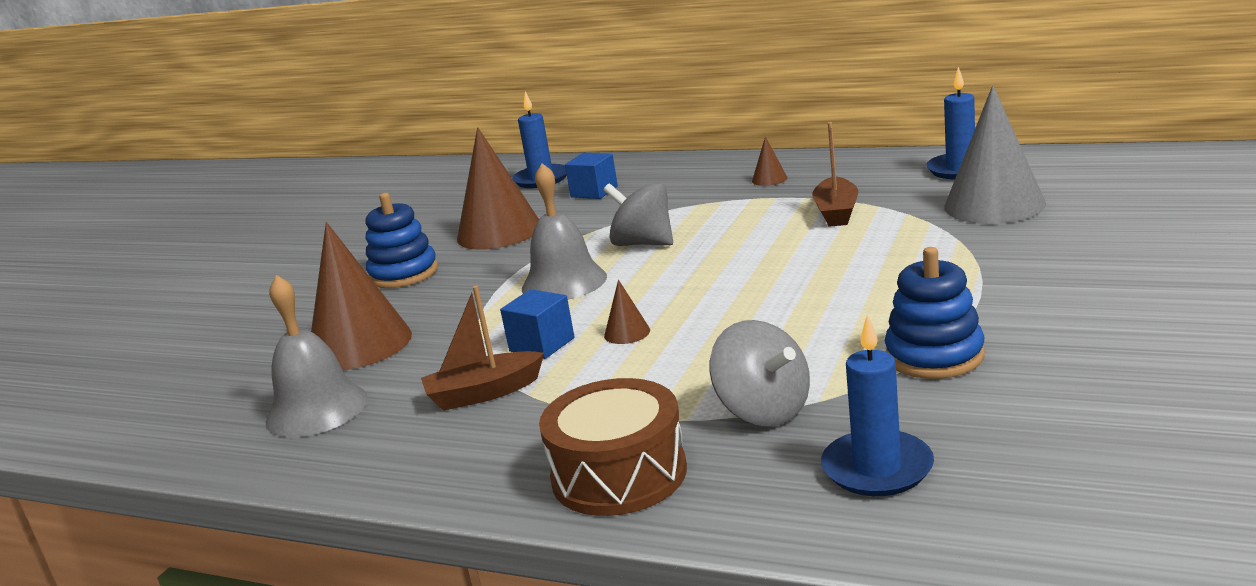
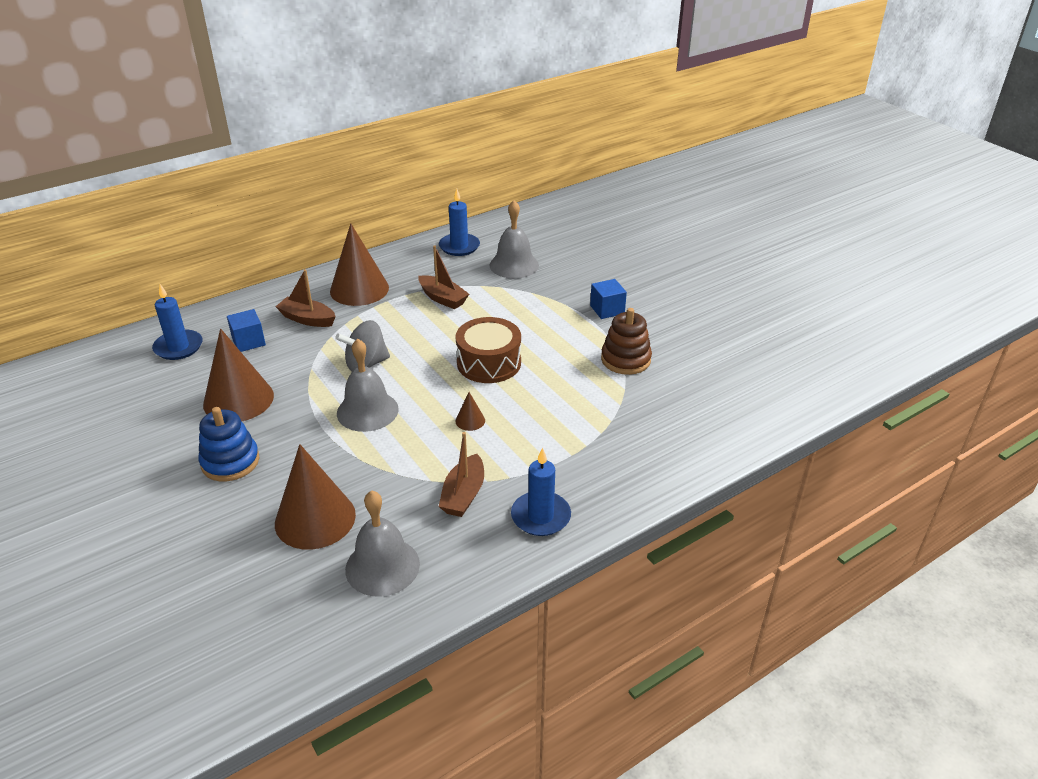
camera: 60 degrees left, 15 degrees up
blue cube [500,289,574,359] -> blue cube moved to [590,279,627,319]
brown drum [539,378,687,516] -> brown drum moved to [456,317,521,383]
grey spinning top [710,320,810,426] -> none
brown cone [752,136,787,186] -> brown cone [330,223,389,306], size x2.38
blue candle [821,315,934,496] -> blue candle moved to [511,447,571,536]
blue stacking toy [885,247,985,379] -> brown stacking toy [601,308,652,375]
grey cone [944,85,1046,224] -> grey bell [489,200,539,279]
none -> brown boat [275,269,336,327]

